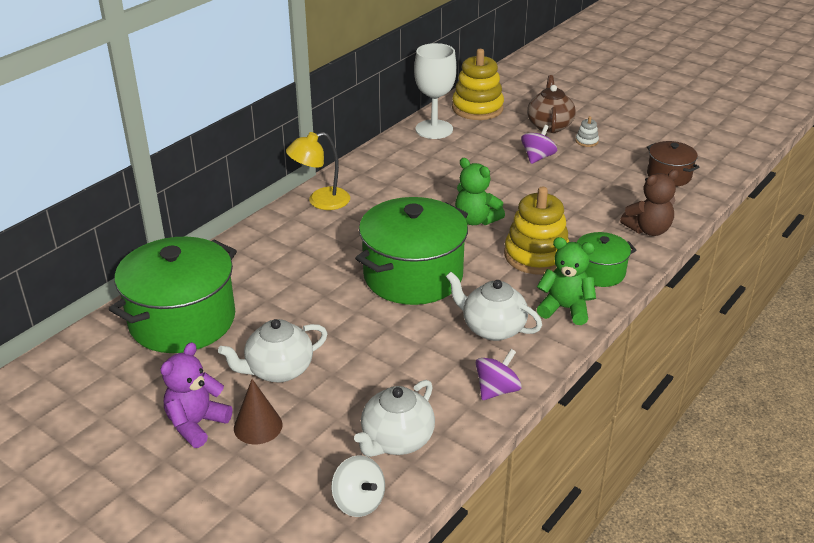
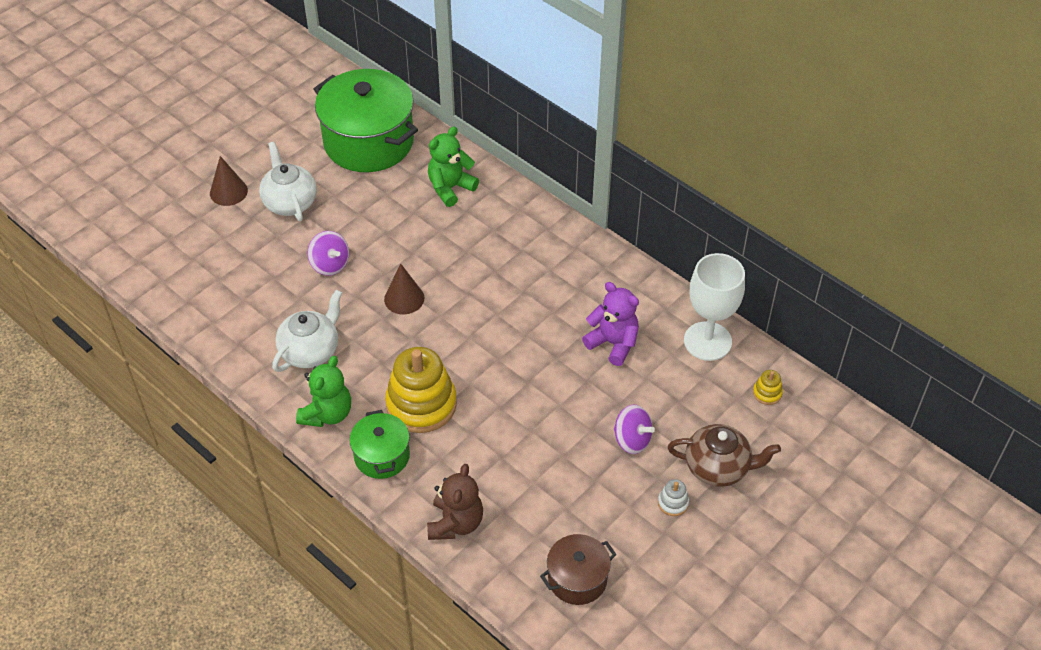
camera: 95 degrees right, 15 degrees up
purple teddy bear [160,342,232,448] -> purple teddy bear moved to [582,282,639,366]
yellow lamp [286,132,350,210] -> none
white spinning top [331,455,385,517] -> none
white teapot [354,380,435,457] -> none
green pot [355,197,468,305] -> brown cone [384,264,425,314]
yellow stacking toy [452,49,504,120] -> yellow stacking toy [753,370,783,405], size x0.42
green teddy bear [455,158,505,225] -> green teddy bear moved to [428,126,479,207]
purple spinning top [476,349,522,400] -> purple spinning top moved to [307,231,349,276]
brown teddy bear [620,170,679,236] -> brown teddy bear turned 150 degrees counterclockwise [427,464,483,540]

